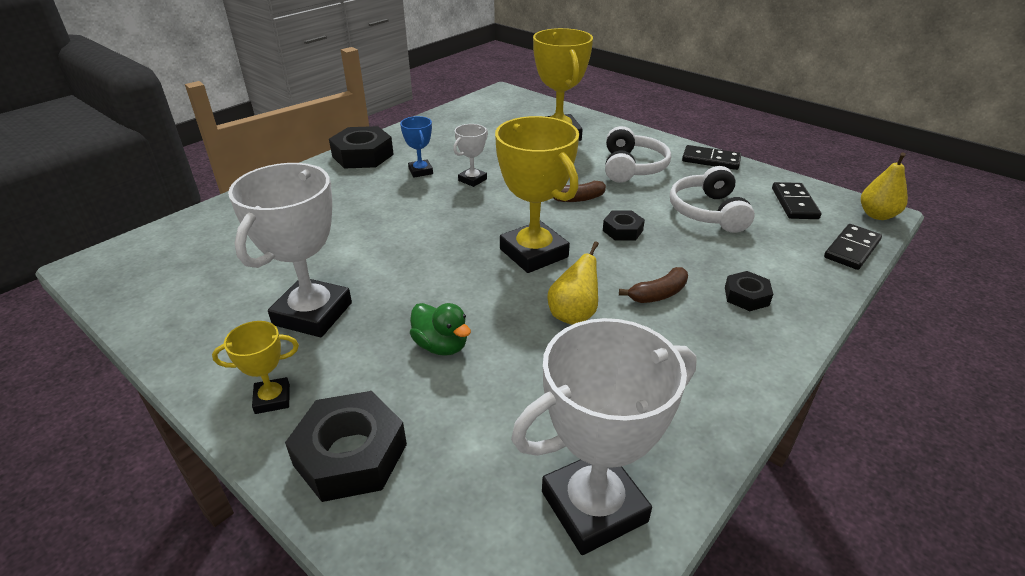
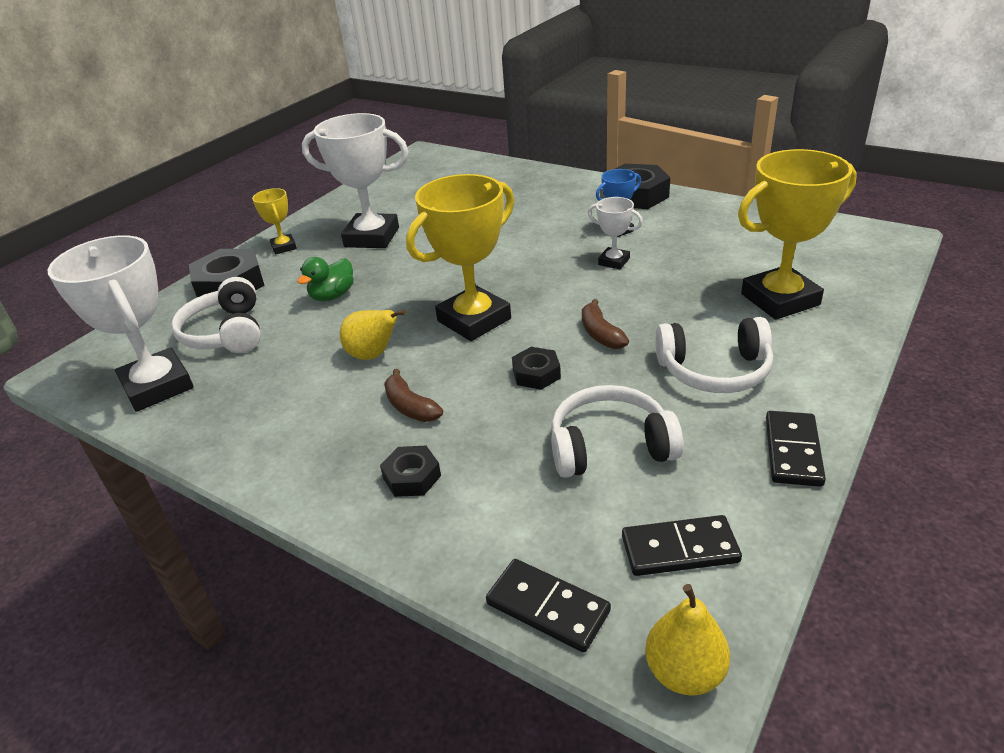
camera: 85 degrees right, 0 degrees up
none -> white headphones [171,277,261,353]

